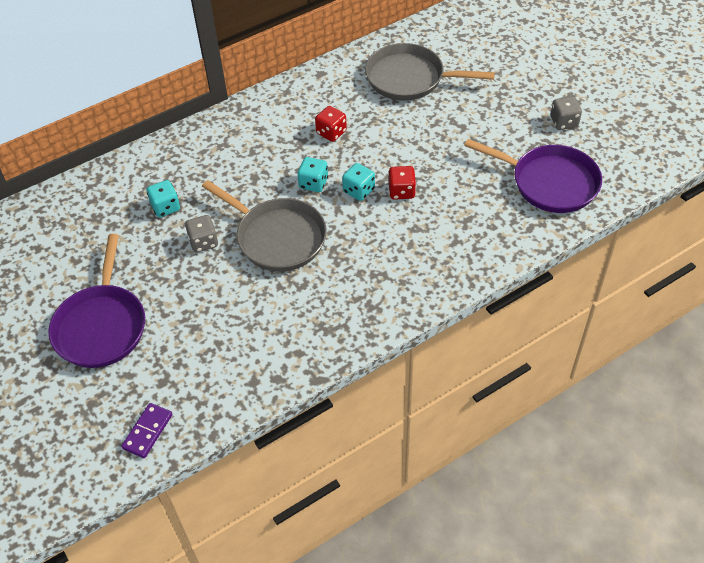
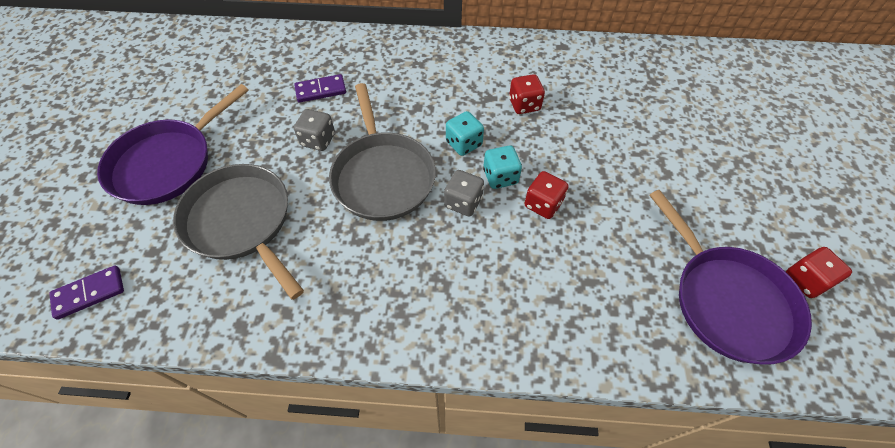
camera: 35 degrees right, 5 degrees up
turquoise dice [147,180,180,217] -> purple domino [294,74,346,103]
grey pan [365,43,495,101] -> grey pan moved to [173,164,304,300]
grey dice [551,96,582,130] -> grey dice moved to [444,170,484,216]
none -> red dice [786,247,852,298]

